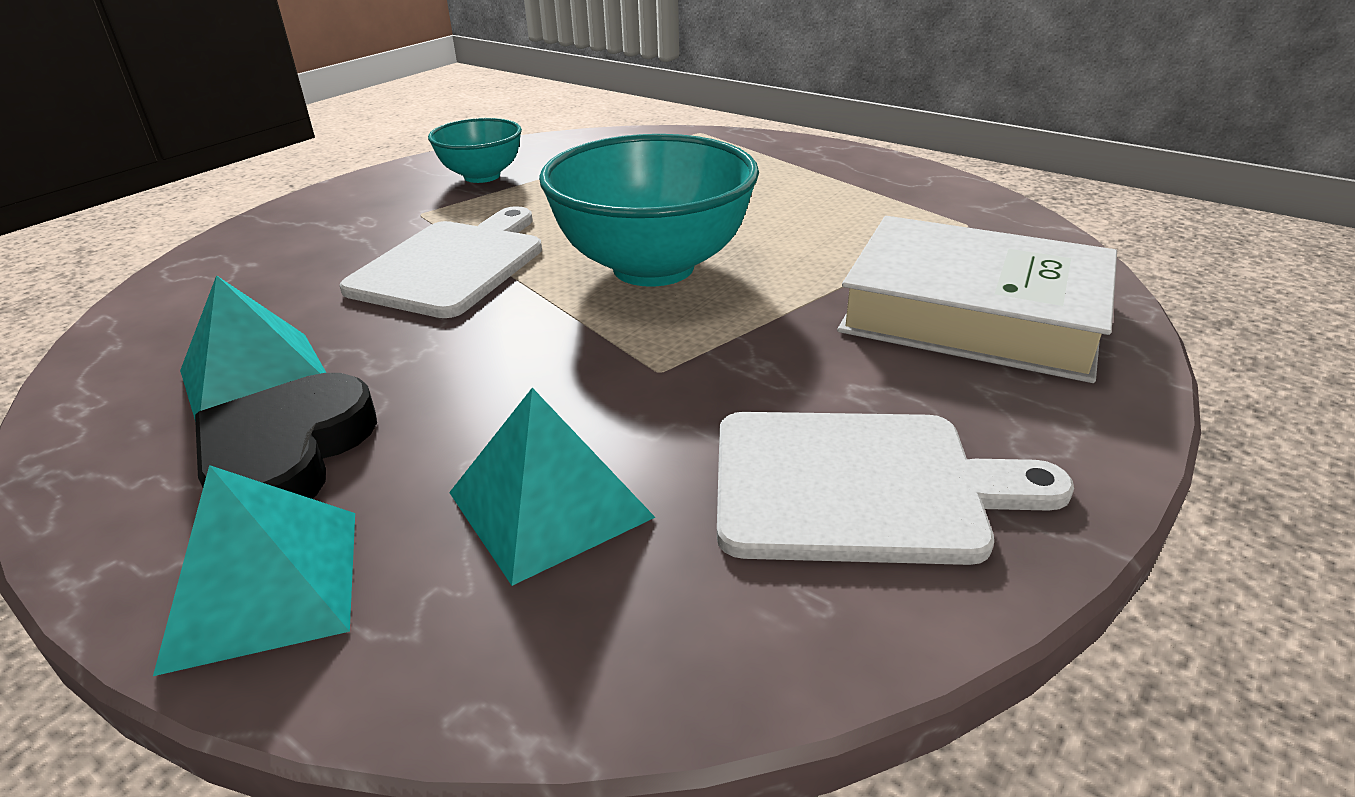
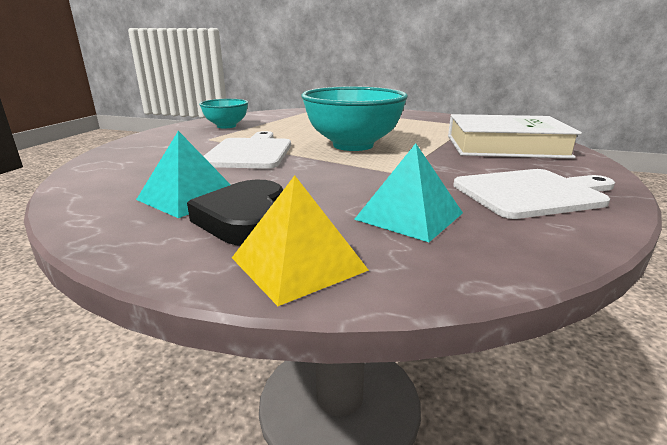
camera: 20 degrees left, 10 degrees down
turquoise pyramid [153,465,355,676] -> yellow pyramid [232,175,369,306]

